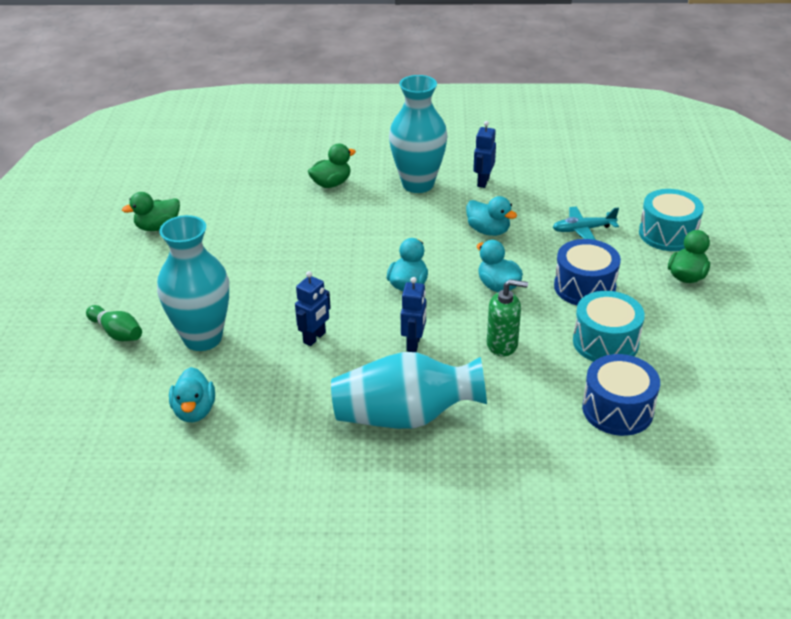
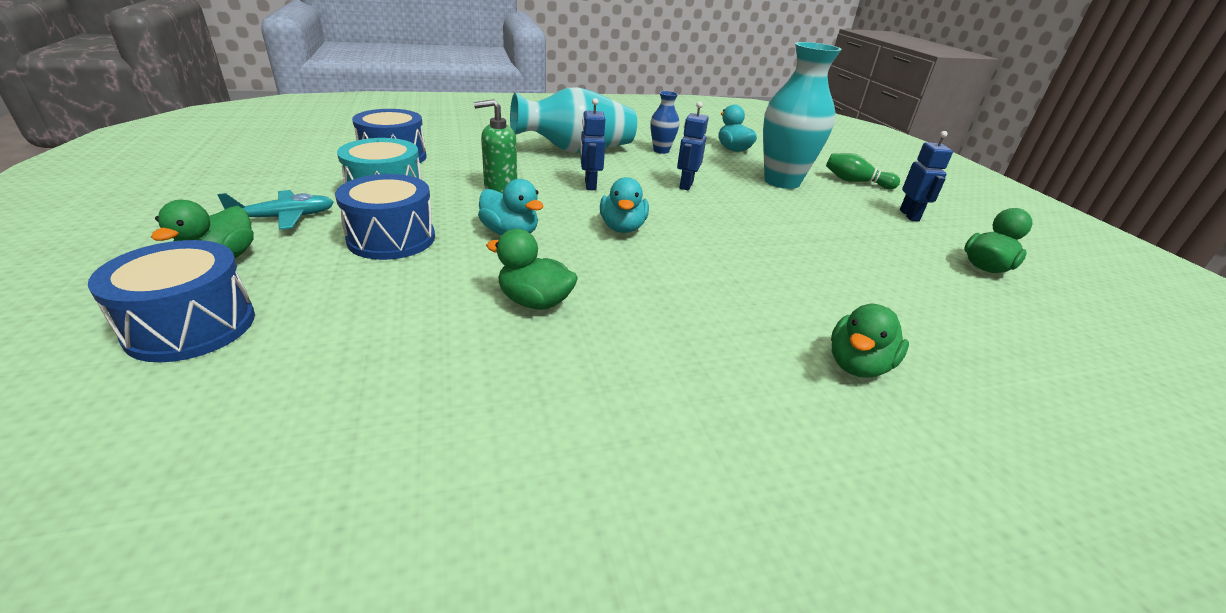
camera: 160 degrees right, 5 degrees down
turquoise vase [389,75,448,193] -> none
turquoise duck [466,196,517,236] -> green duck [486,229,578,310]
blue robot [473,121,496,188] -> blue robot moved to [900,131,953,221]
turquoise plane [553,206,619,240] -> turquoise plane moved to [218,190,334,230]
turquoise drum [639,189,704,251] -> blue drum [88,240,255,362]
none -> blue vase [650,91,680,154]

